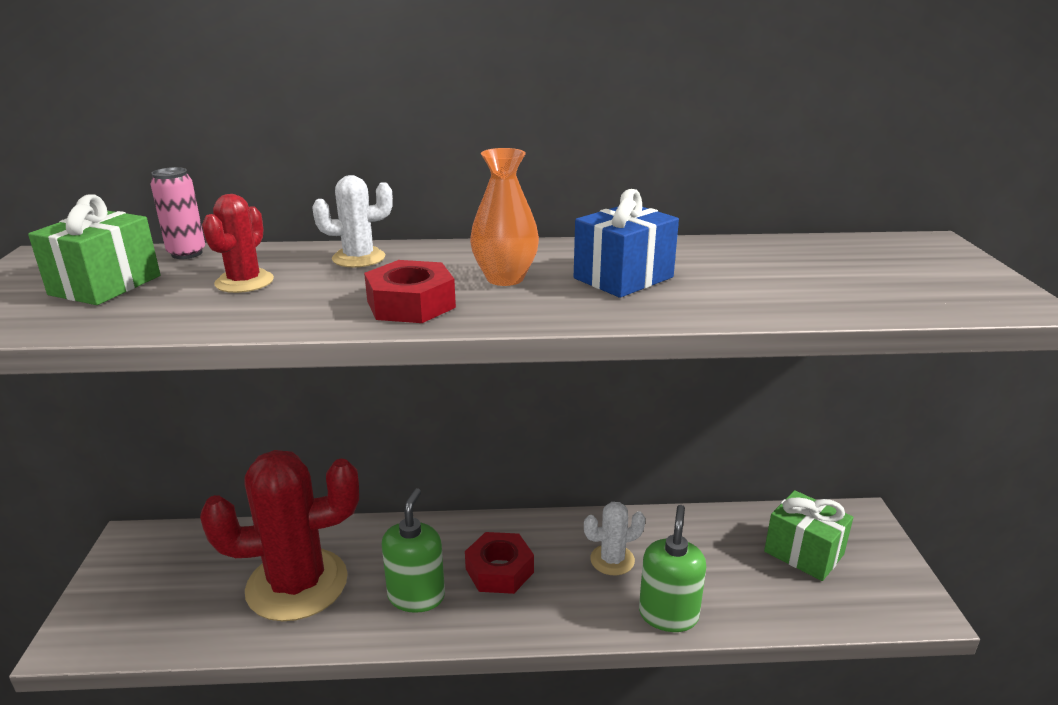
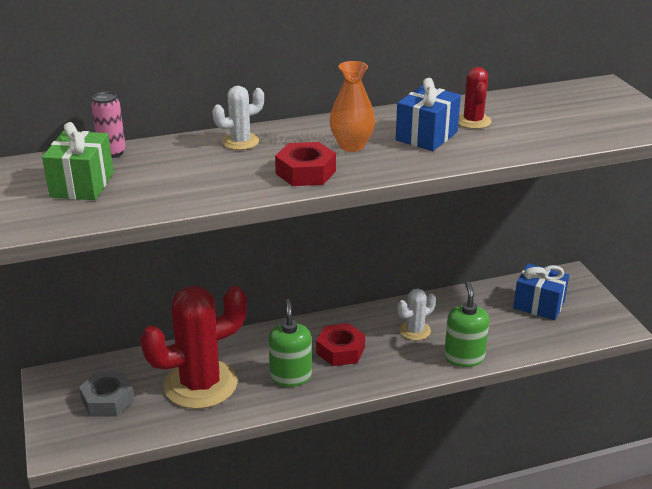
camera: 15 degrees left, 5 degrees up
red cactus [202,194,274,293] -> red cactus moved to [458,67,491,129]
green gift [764,490,853,581] -> blue gift [513,263,569,320]
none -> grey nut [79,371,135,417]

